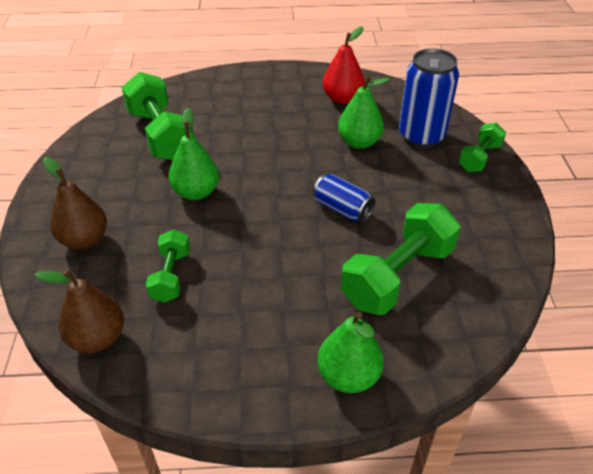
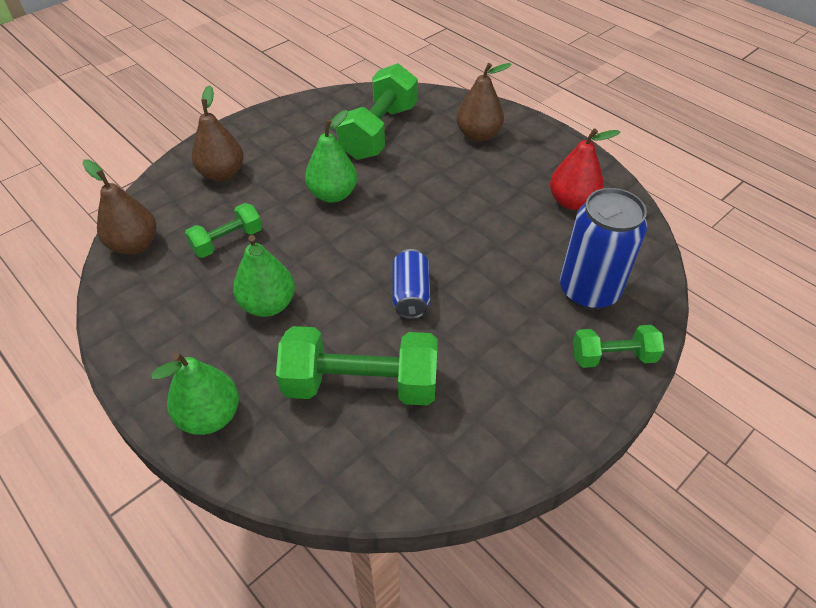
camera: 50 degrees right, 5 degrees up
green pear [338,75,390,149] -> green pear moved to [233,235,295,317]
none -> brown pear [456,63,512,142]

